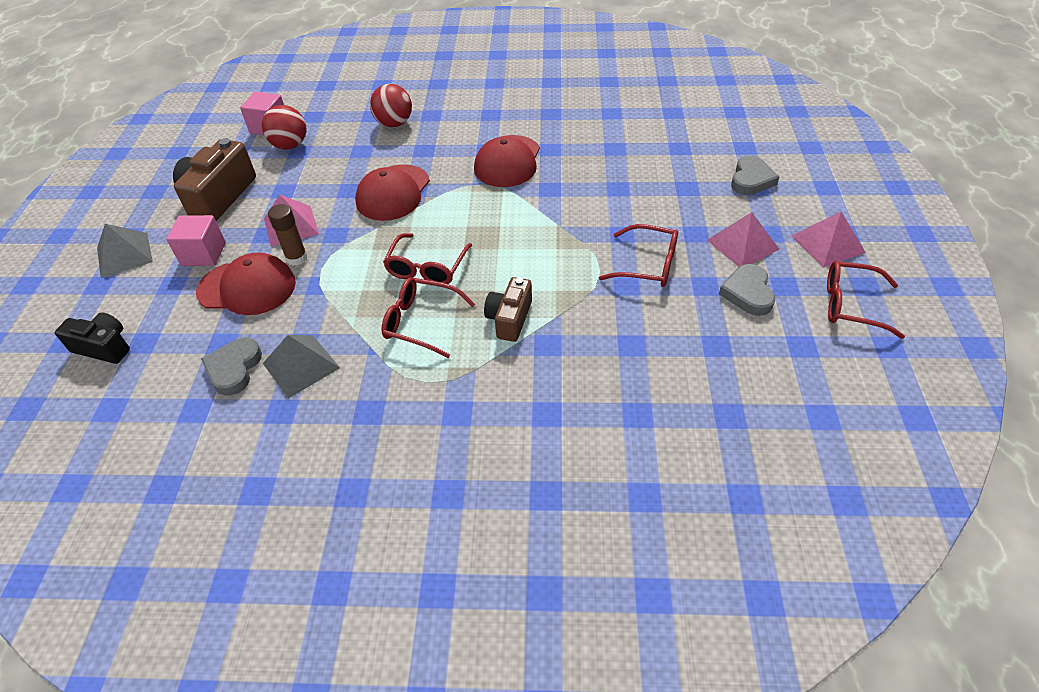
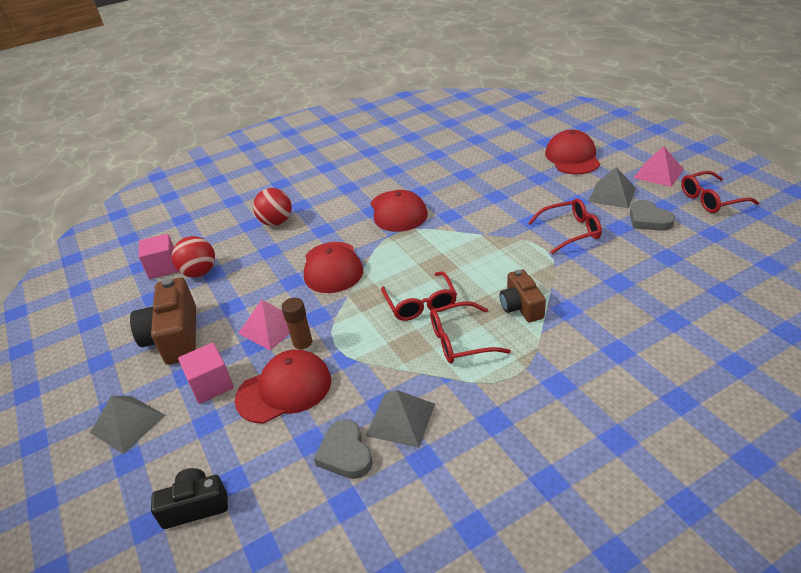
camera: 30 degrees left, 10 degrees down
pink pyramid [707,212,779,267] -> grey pyramid [588,167,636,208]
grey heart [731,156,779,195] -> red cap [545,130,600,174]

